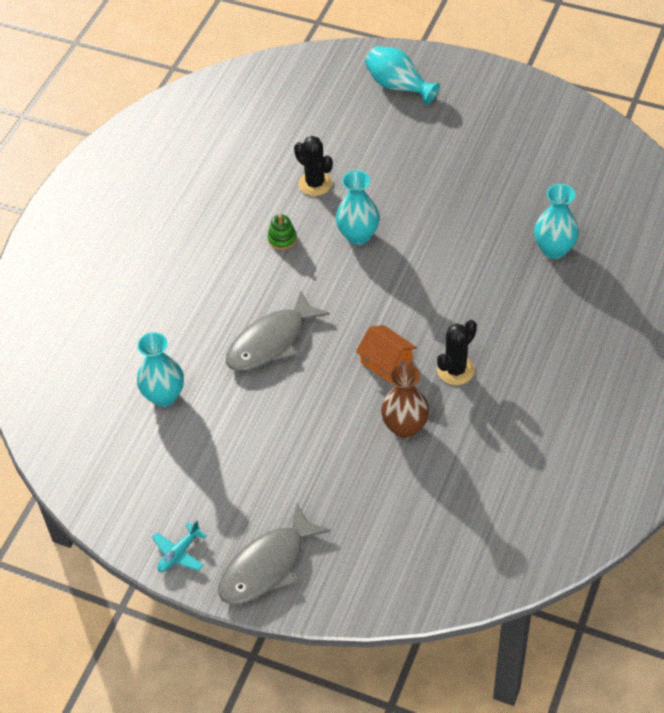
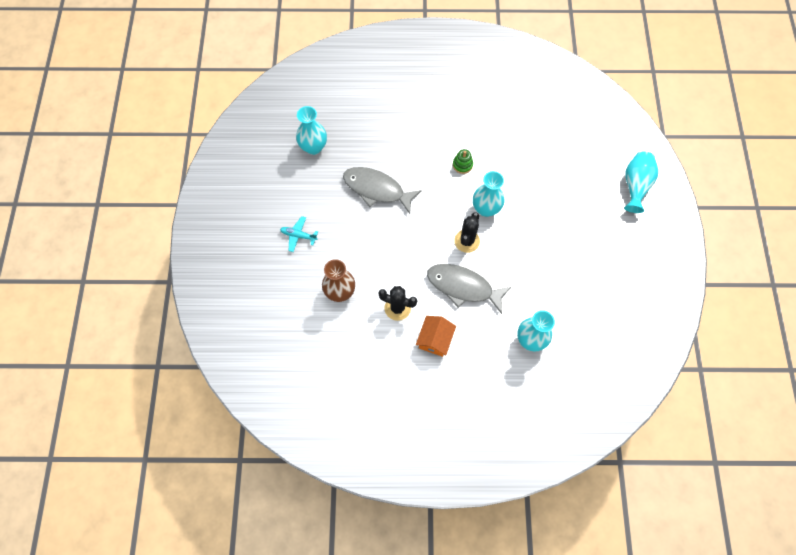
camera: 65 degrees right, 15 degrees up
turquoise plane [152,521,207,572] -> turquoise plane moved to [280,216,318,252]
grey fish [218,504,331,605] -> grey fish moved to [427,264,511,314]
black cactus [294,136,333,196] -> black cactus moved to [454,212,480,253]
orange house [356,325,417,383] -> orange house moved to [416,316,456,357]

